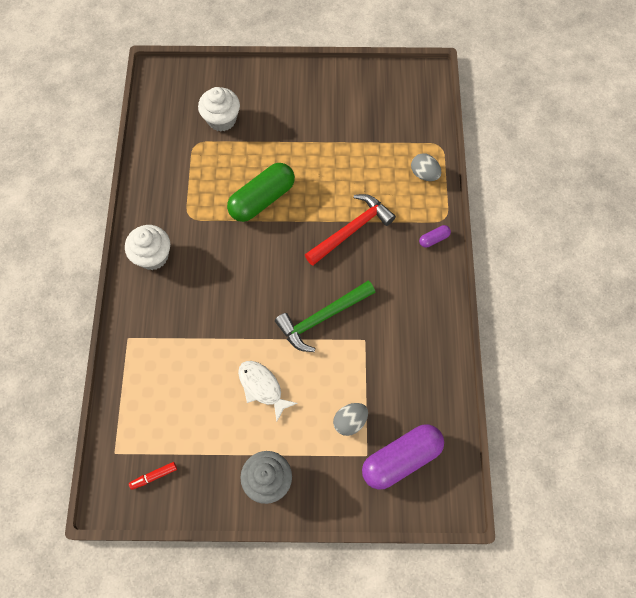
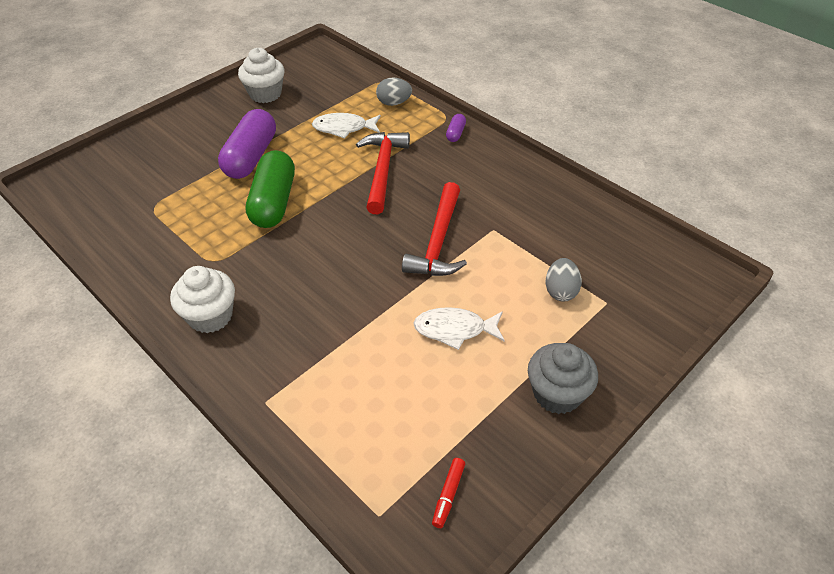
camera: 45 degrees left, 20 degrees down
white cupcake [198,87,240,132] -> white cupcake moved to [238,48,285,103]
green hammer [275,280,375,352] -> red hammer [402,182,467,276]
purple capsule [362,424,444,490] -> purple capsule moved to [218,109,276,179]
none -> white fish [312,113,381,139]

